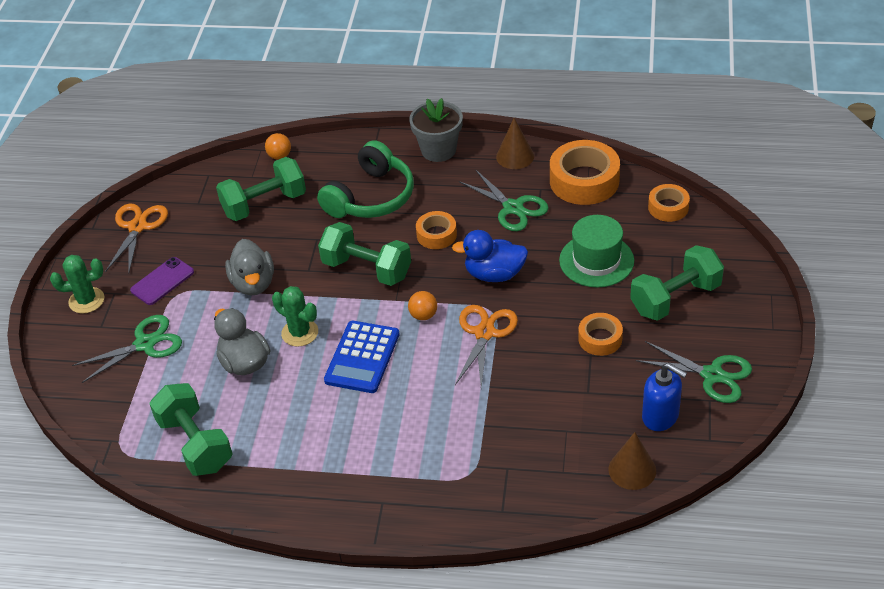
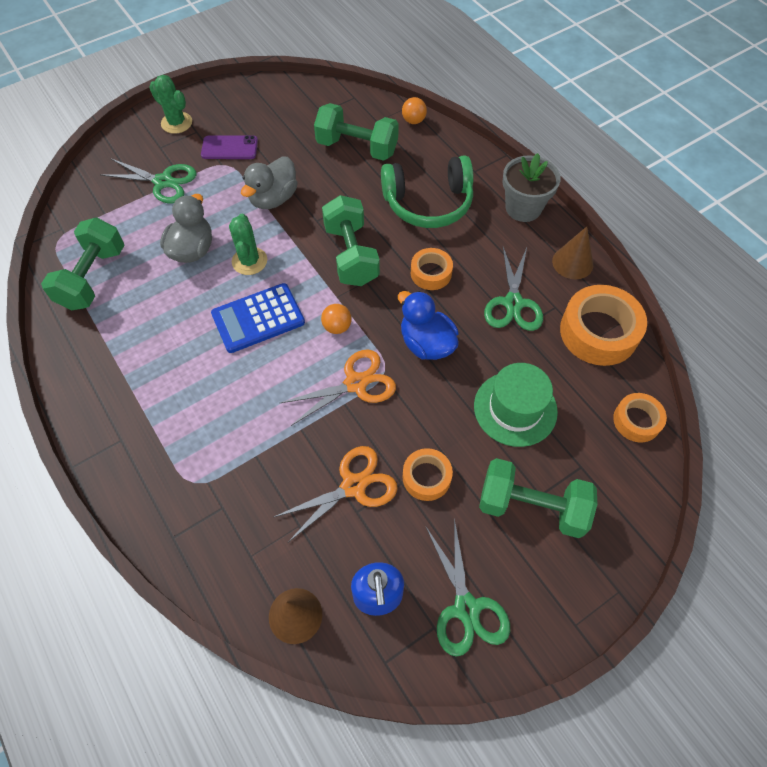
camera: 45 degrees right, 15 degrees up
orange scissors [105,204,168,274] -> orange scissors moved to [274,446,398,542]

